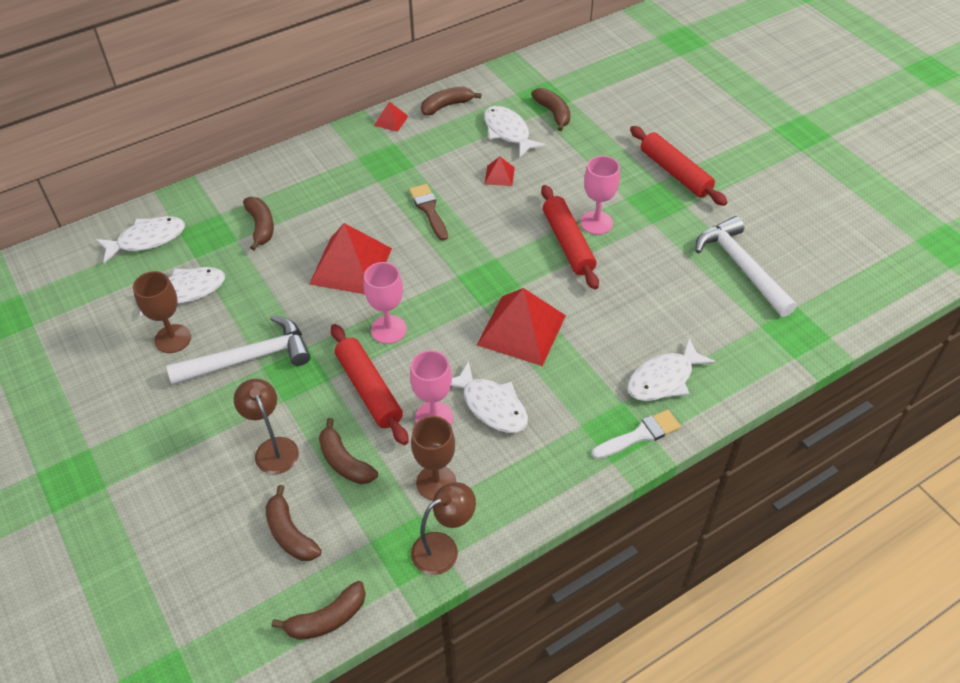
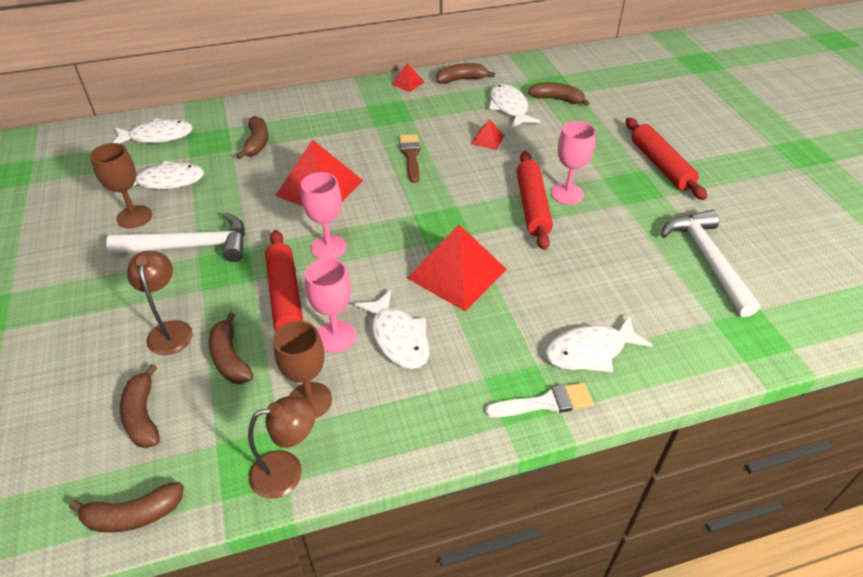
camera: 15 degrees right, 5 degrees down
brown banana [531,88,570,131] -> brown banana turned 60 degrees counterclockwise [528,82,589,106]

